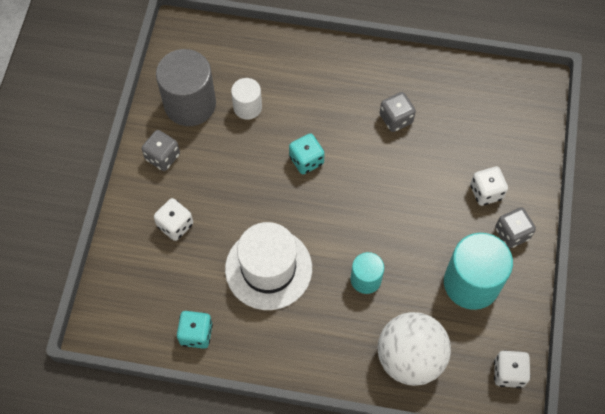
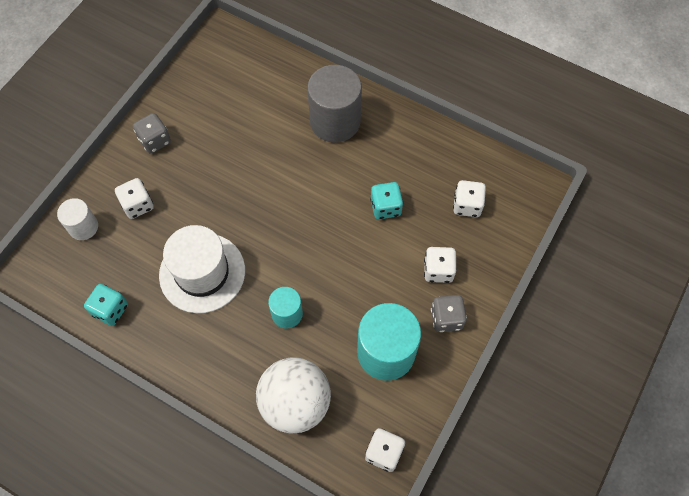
camera: 20 degrees right, 0 degrees up
grey cylinder [156,49,216,126] -> grey cylinder moved to [307,65,362,143]
white cylinder [231,78,262,120] -> white cylinder moved to [57,198,98,240]
turquoise dice [289,133,325,174] -> turquoise dice moved to [370,182,403,219]
grey dice [380,92,416,132] -> none
none -> white dice [453,180,486,217]

